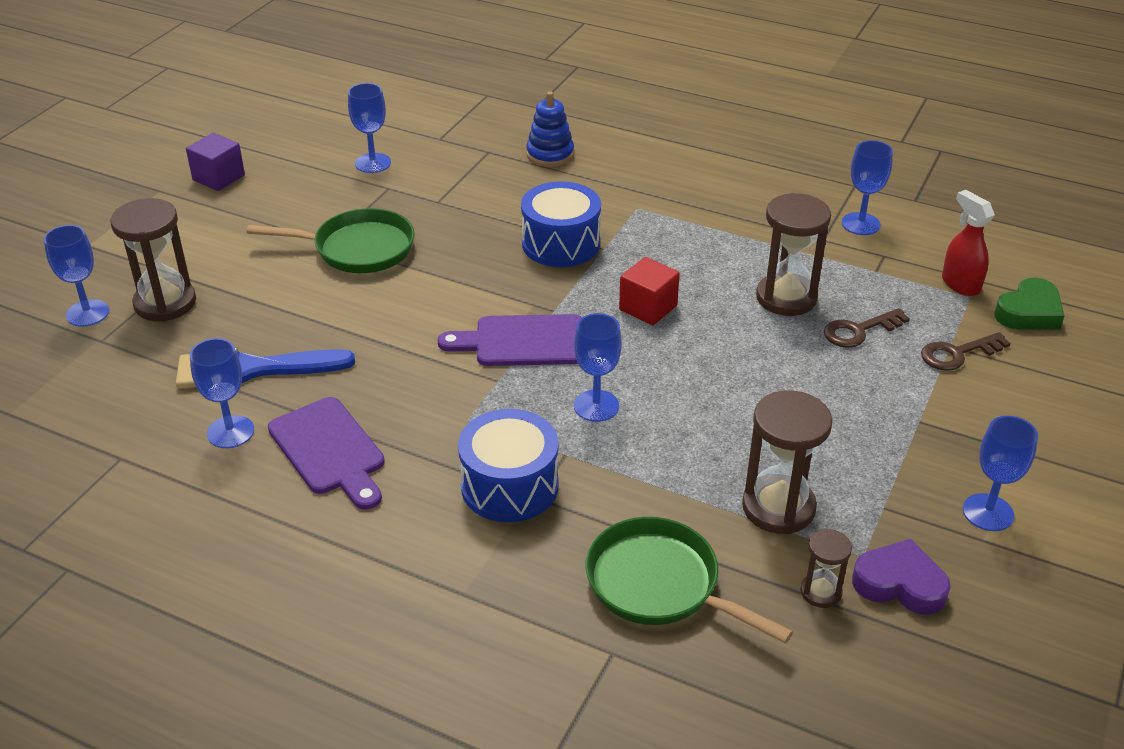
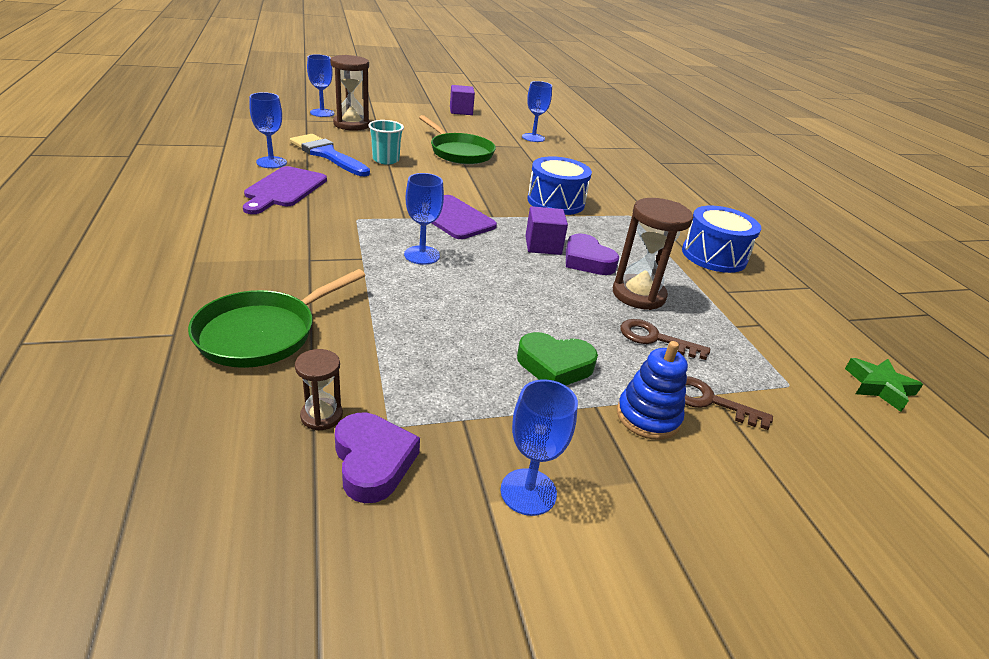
camera: 45 degrees right, 5 degrees down
blue drum [458,409,559,522] -> blue drum moved to [682,206,761,273]
blue stacking toy [526,91,574,167] -> blue stacking toy moved to [617,341,688,440]
green pan [586,517,793,643] -> green pan turned 135 degrees counterclockwise [188,269,366,368]
red cube [619,257,680,325] -> purple cube [525,206,568,255]
brown hourglass [742,390,832,534] -> none
blue goblet [842,140,893,235] -> none
red spray bottle [942,190,995,296] -> none
green heart [994,278,1065,329] -> green heart moved to [517,332,598,386]
none -> turquoise cup [368,120,404,165]
none -> purple heart [566,233,620,275]
none -> green star [845,358,923,412]

